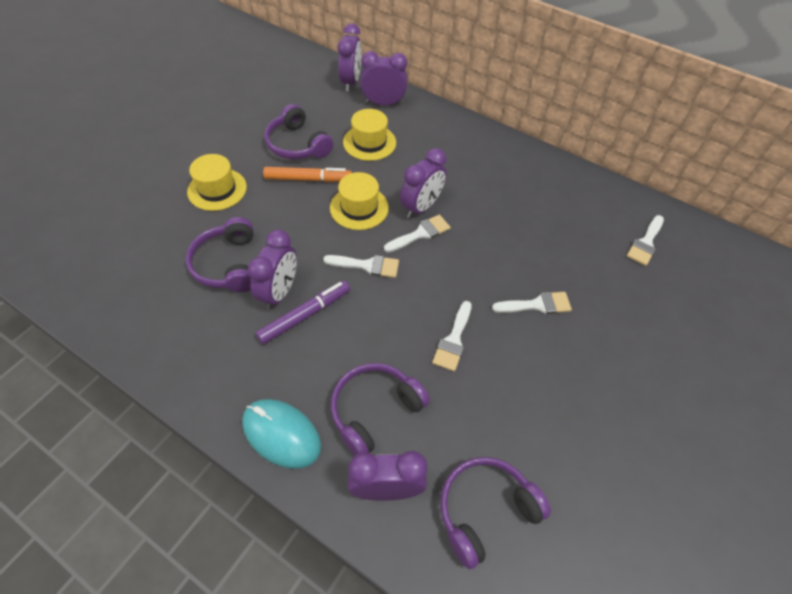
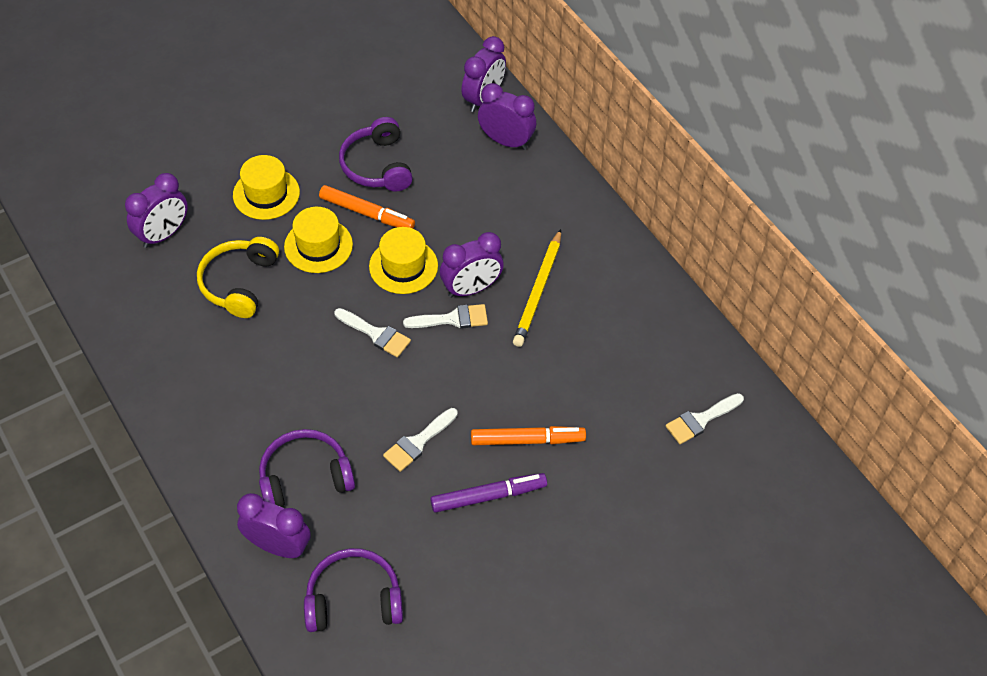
camera: 25 degrees right, 0 degrees up
purple headphones [186,217,253,292] -> yellow headphones [197,237,279,318]
turquoise mouse [242,399,321,469] -> none
purple clock [248,229,297,310] -> purple clock moved to [125,173,188,248]
purple marker [256,281,350,344] -> purple marker moved to [430,473,547,513]
yellow hat [343,109,396,161] -> yellow hat moved to [284,207,353,273]
white brush [492,292,572,314] -> orange marker [471,426,586,445]
none -> yellow pencil [513,229,561,347]

